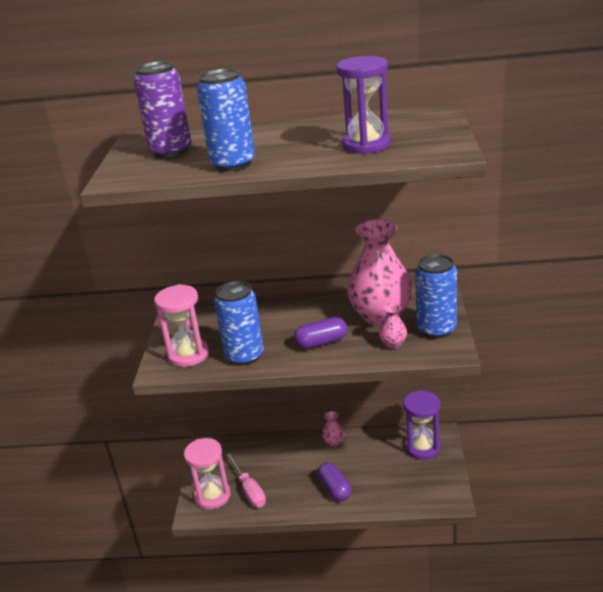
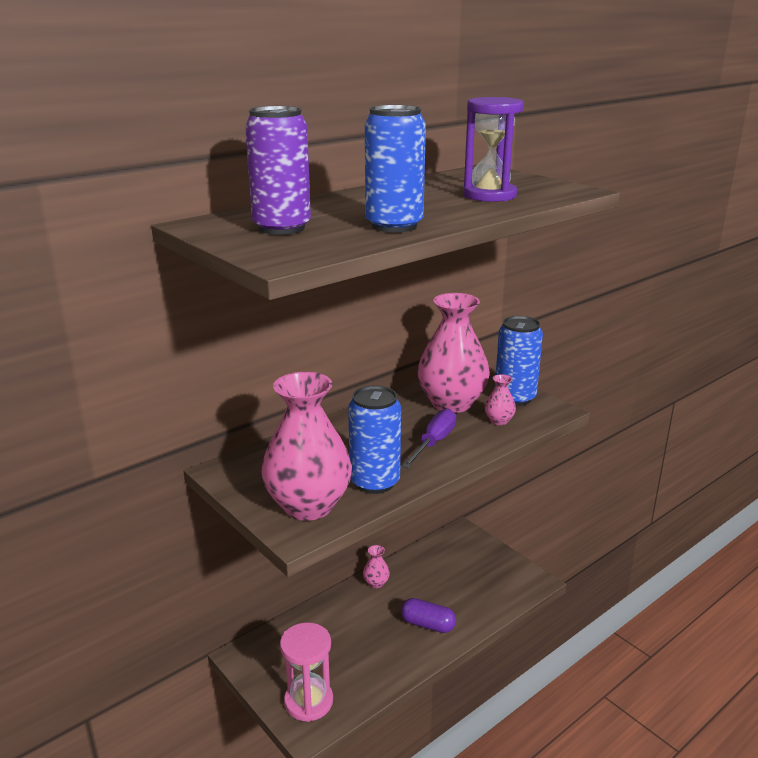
camera: 45 degrees left, 5 degrees down
pink hourglass [154,284,209,367] -> pink vase [261,372,352,521]
pink screwdriver [226,453,266,507] -> none
purple capsule [294,317,347,349] -> purple screwdriver [402,409,456,468]
purple hourglass [403,390,440,460] -> none

